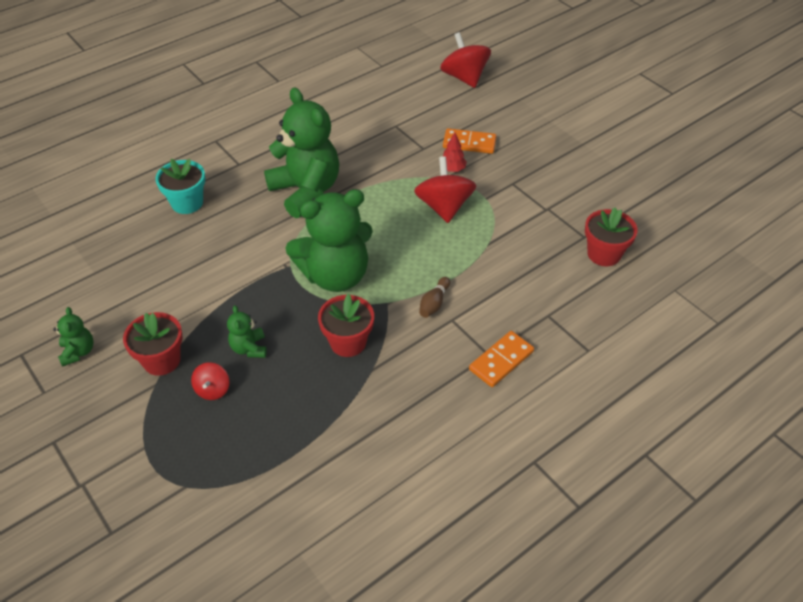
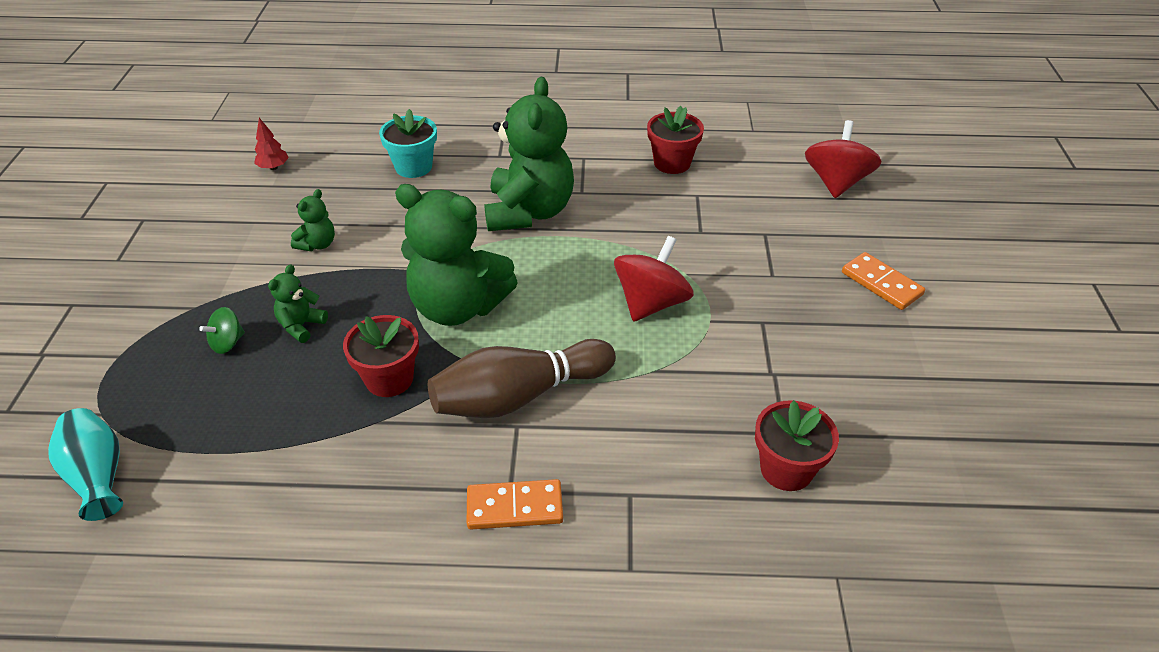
camera: 40 degrees right, 5 degrees down
green teddy bear [53,307,94,367] -> green teddy bear moved to [291,189,335,251]
red flower pot [123,312,183,376] -> red flower pot moved to [647,106,704,174]
red spinning top [191,362,230,400] -> green spinning top [199,307,245,354]
brown bowling pin [419,277,450,318] -> brown bowling pin [428,339,616,418], size x2.37
orange domino [443,128,496,154] -> orange domino moved to [842,252,925,310]
red tree [443,133,467,172] -> red tree moved to [254,118,289,170]
none -> turquoise vase [48,408,123,521]

